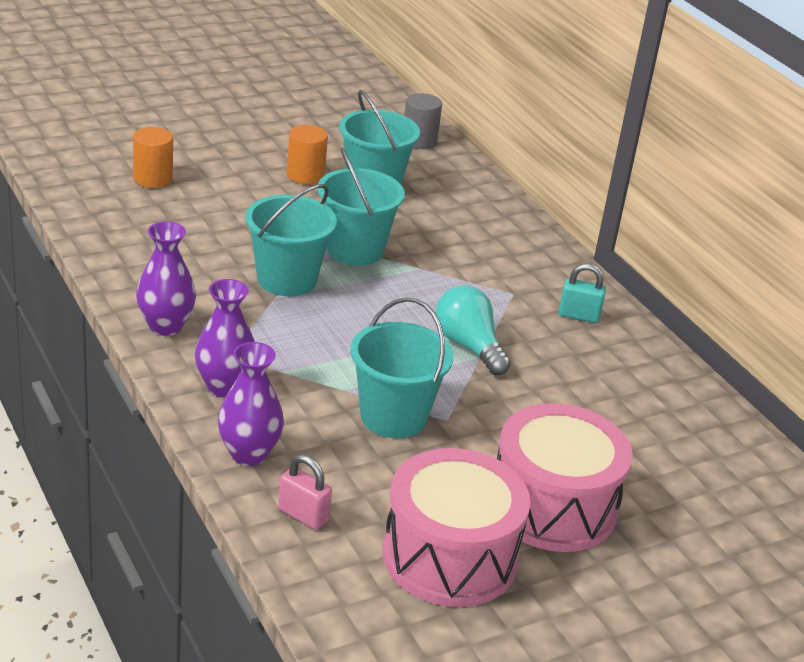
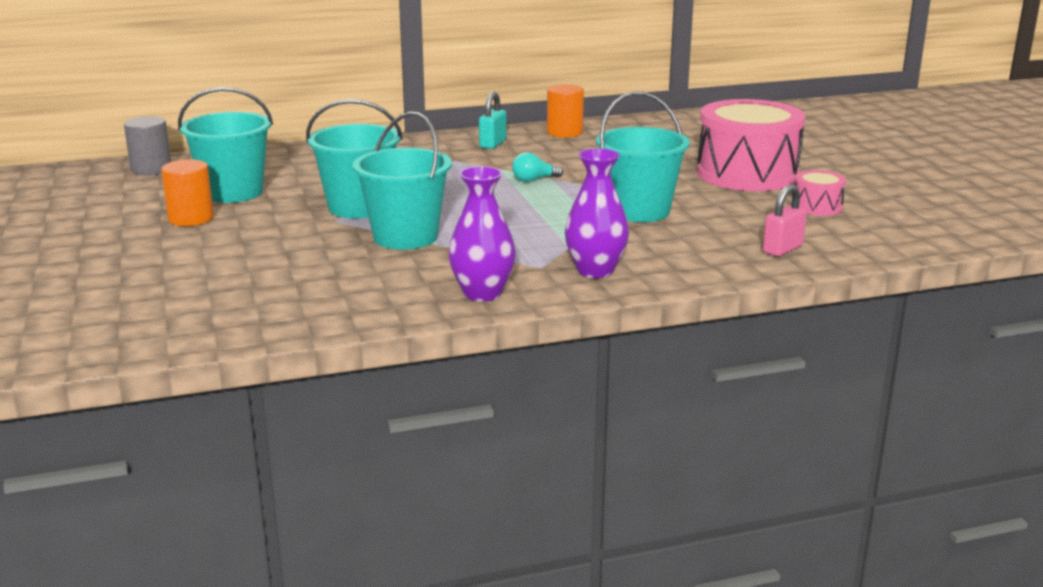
camera: 75 degrees left, 10 degrees down
orange cylinder [133,127,173,188] -> orange cylinder moved to [547,84,584,138]
purple vase [218,342,284,466] -> none
pink drum [383,448,531,607] -> pink drum [795,170,846,216], size x0.45
turquoise light bulb [435,285,511,375] -> turquoise light bulb [512,152,563,182], size x0.56

